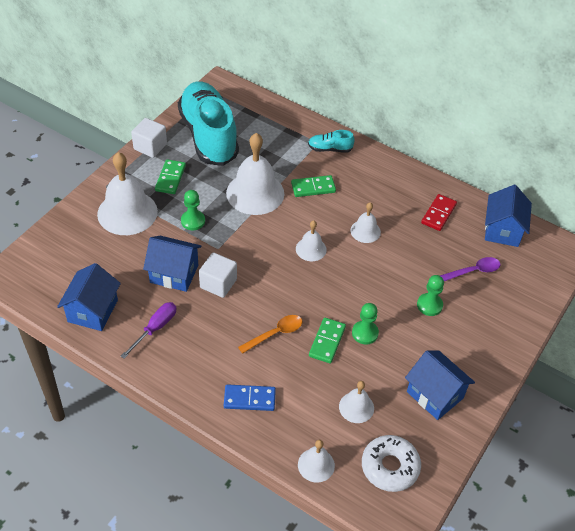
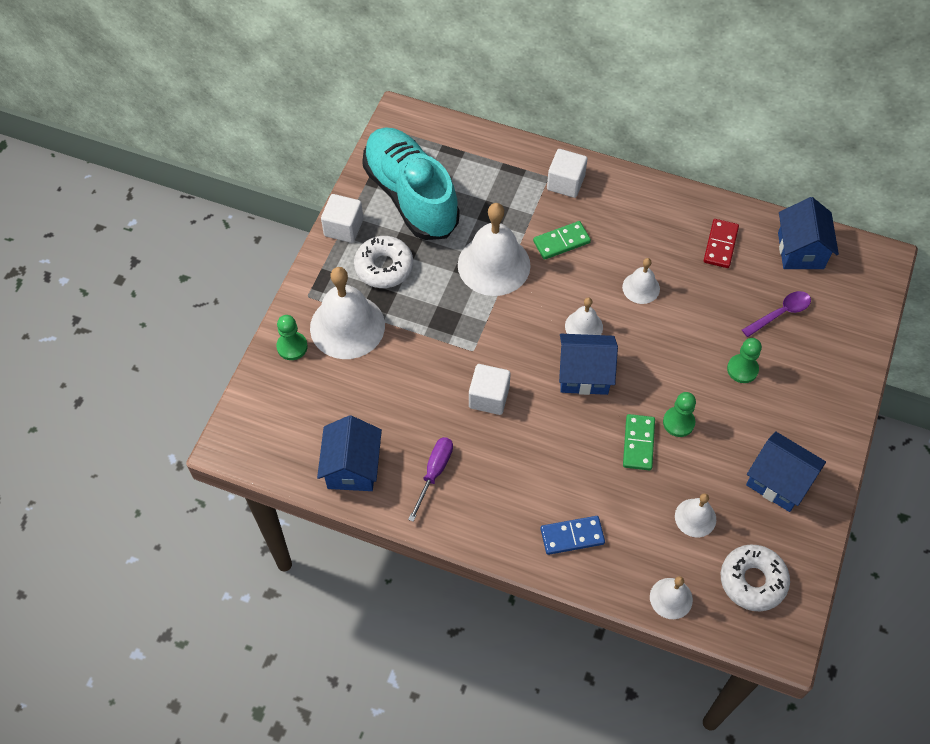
camera: 10 degrees left, 10 degrees up
blue house [143,236,202,292] -> blue house moved to [559,334,618,395]
green domino [155,159,186,194] -> white donut [354,236,413,288]
green pawn [181,190,205,230] -> green pawn moved to [276,315,308,360]
orange spoon [238,315,302,354] -> none
turquoise shoe [308,130,355,153] -> white cube [547,149,587,198]

